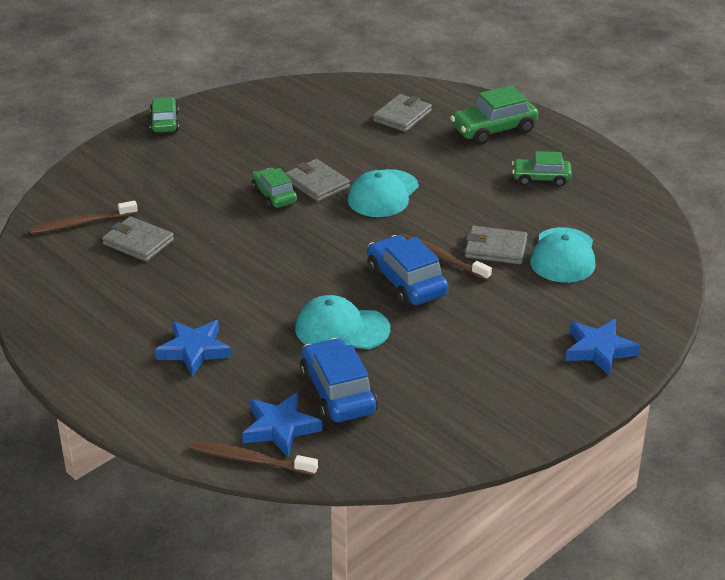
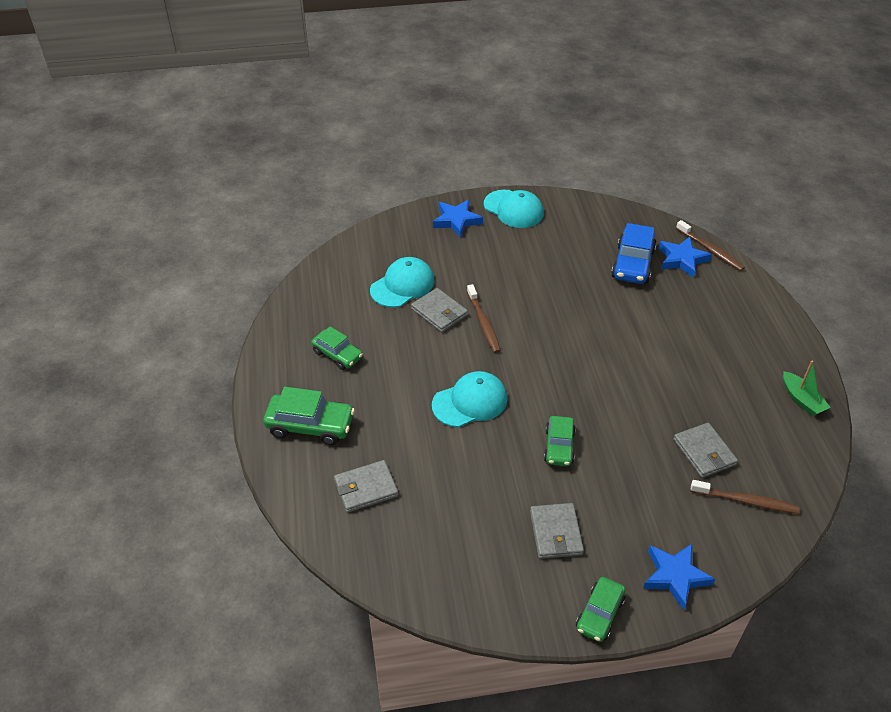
camera: 145 degrees left, 10 degrees up
blue star [155,320,232,377] -> blue star moved to [643,544,715,610]
grey wallet [285,159,350,202] -> grey wallet moved to [530,503,584,559]
turquoise cap [295,295,390,349] -> turquoise cap moved to [484,190,543,228]
blue car [367,235,449,307] -> none
none -> green boat [783,360,831,416]

